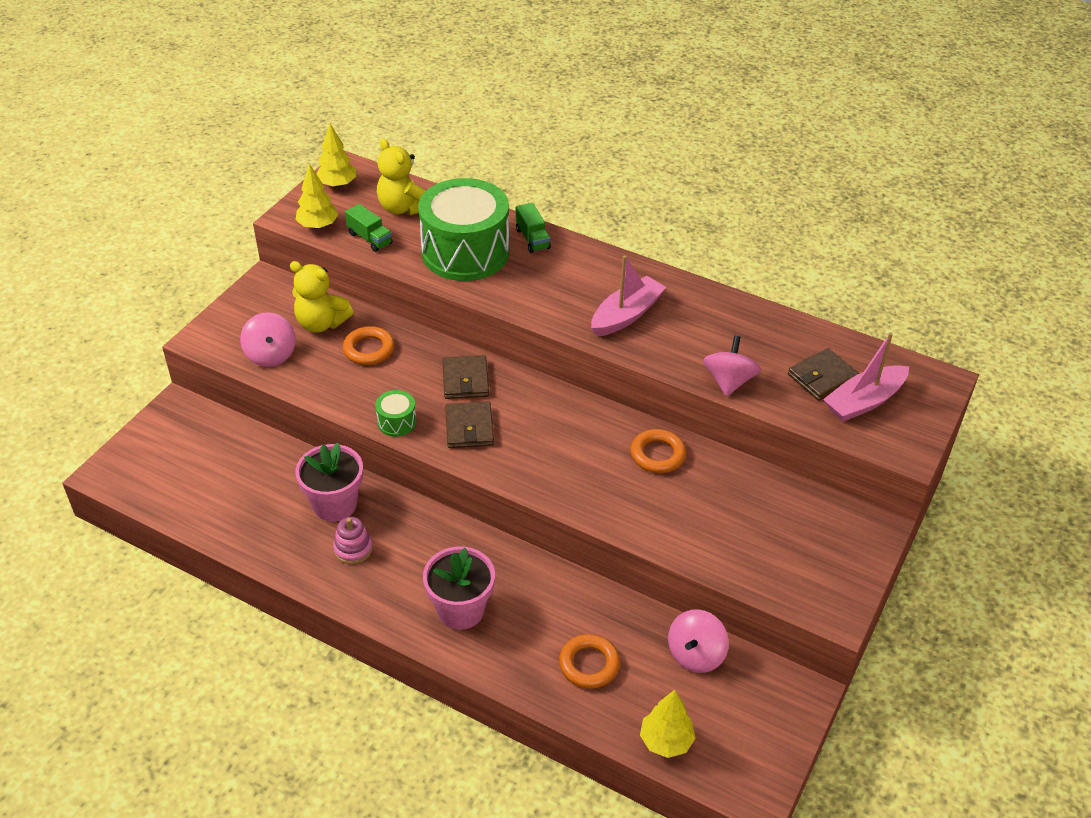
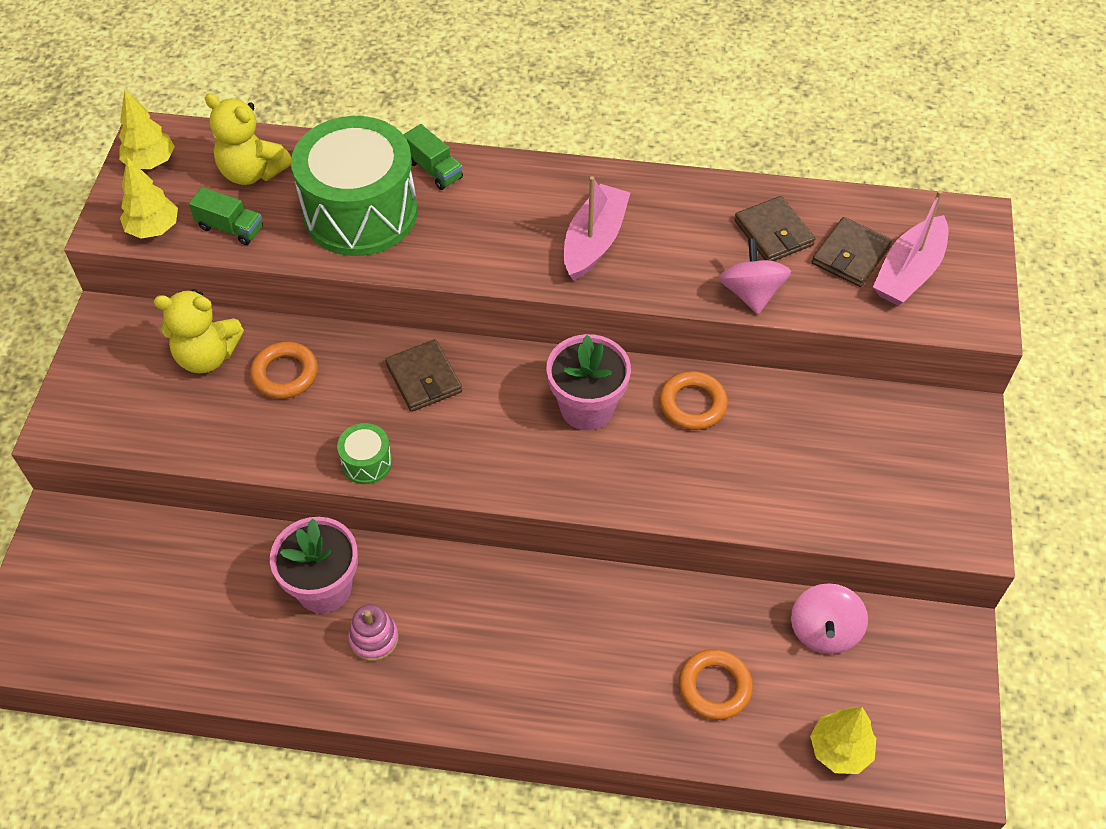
camera: 20 degrees left, 10 degrees up
pink spinning top [240,312,296,367] -> none
pink flower pot [423,546,495,630] -> pink flower pot moved to [546,334,631,430]
brown wallet [445,401,494,448] -> brown wallet moved to [734,196,815,261]

